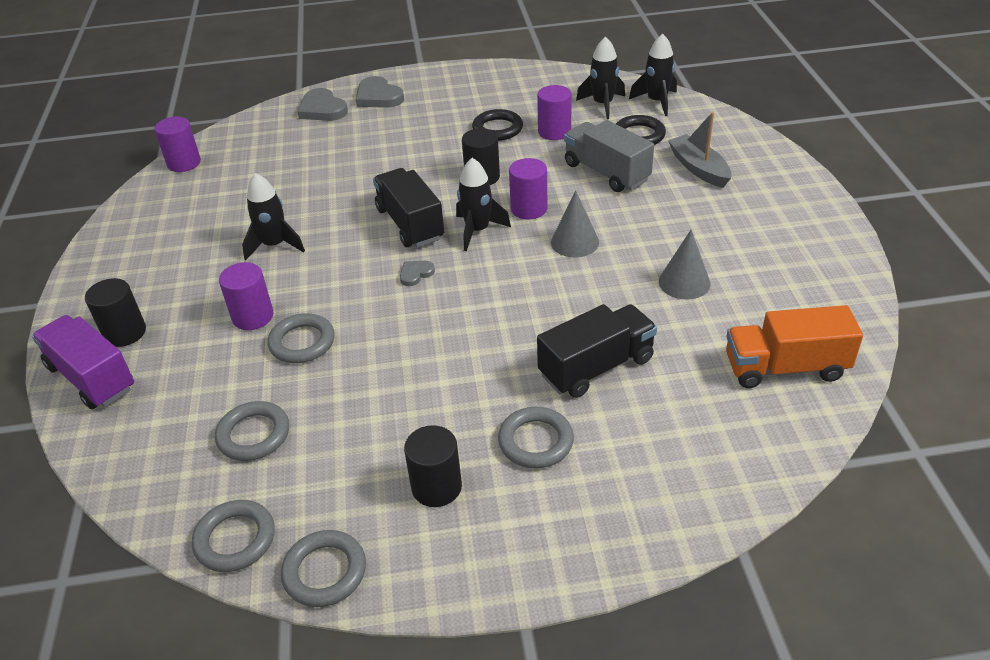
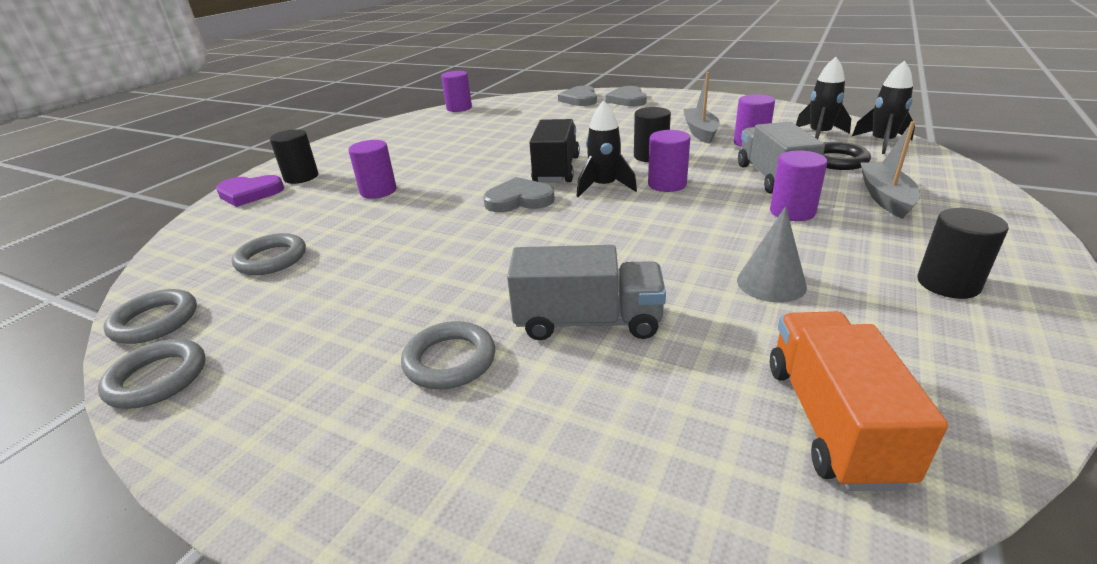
camera: 35 degrees right, 10 degrees down
purple truck [32,315,134,409] -> purple heart [216,175,284,207]
black rocket [242,173,305,260] -> none
grey ring [268,313,335,363] -> none
grey heart [400,261,435,286] -> grey heart [483,177,555,212], size x1.86
black cylinder [404,425,462,507] -> black cylinder moved to [917,208,1009,299]
black ring [472,109,523,141] -> grey boat [683,72,720,144]
black truck [537,304,657,398] -> grey truck [507,245,666,340]
grey cone [551,191,599,257] -> none
orange truck [726,305,863,388] -> orange truck turned 60 degrees clockwise [770,311,948,491]
none -> purple cylinder [770,150,827,221]

